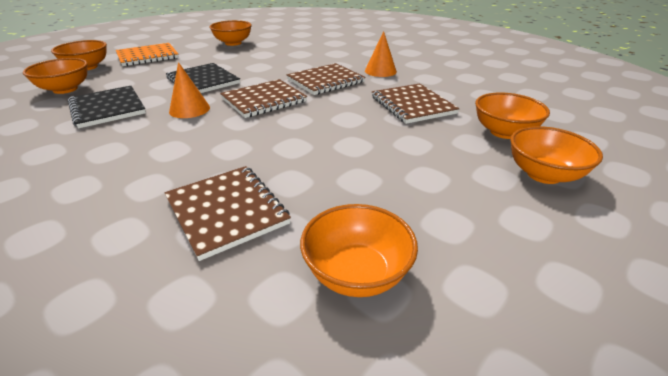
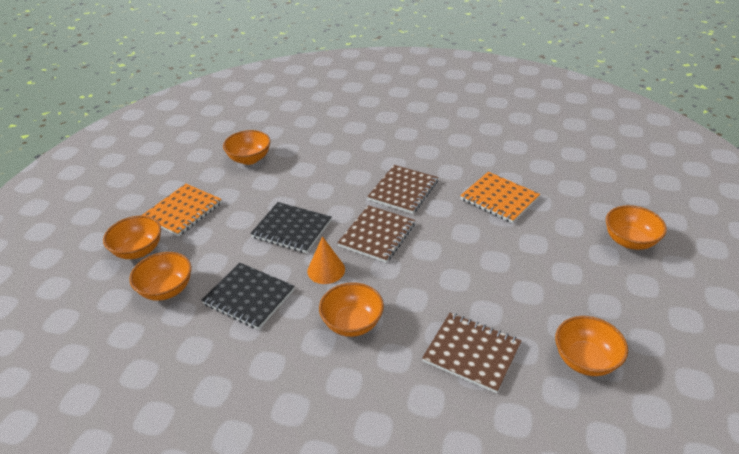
camera: 25 degrees left, 5 degrees up
orange cone [365,31,397,77] -> none
brown notebook [372,84,460,124] -> orange notebook [460,172,540,223]
orange bowl [475,93,550,139] -> orange bowl moved to [319,282,384,337]

